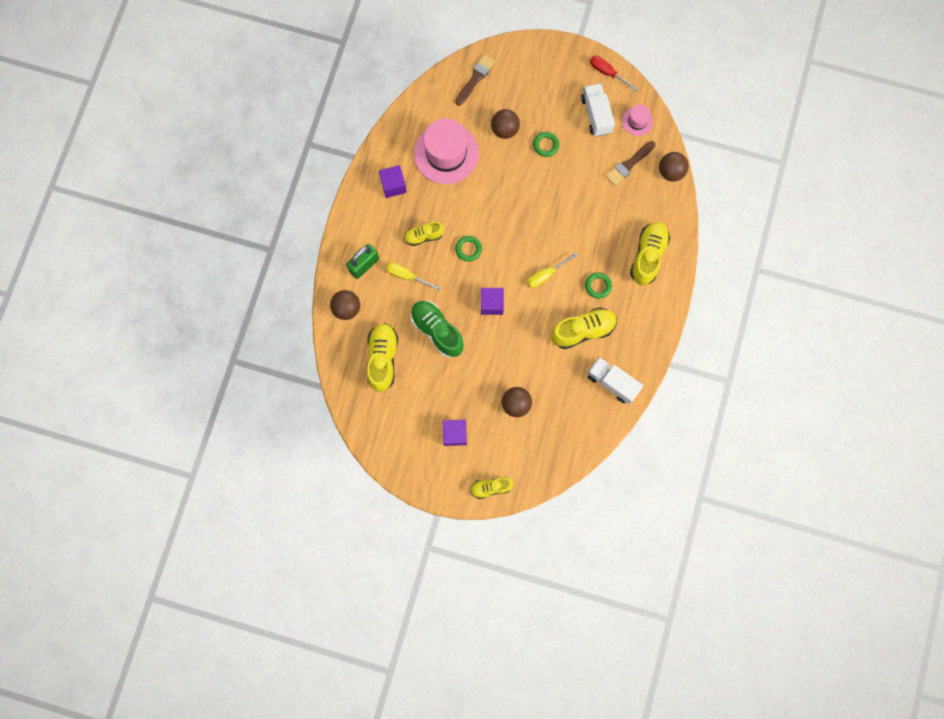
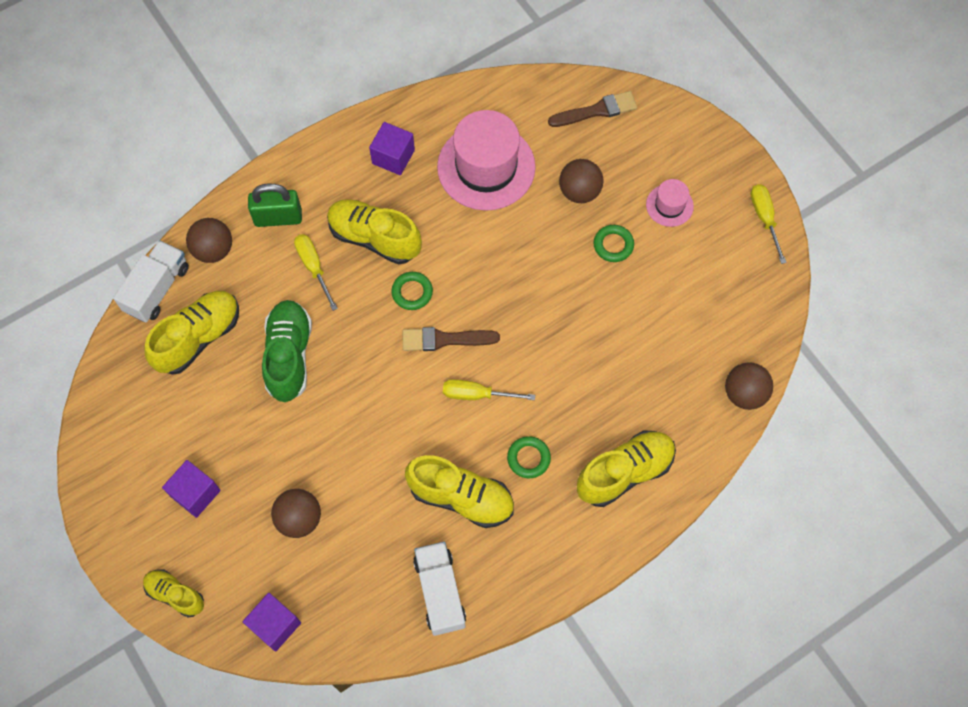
camera: 40 degrees right, 10 degrees down
yellow shoe [404,222,444,246] -> yellow shoe [327,199,422,264], size x1.66
purple cube [481,288,504,315] -> purple cube moved to [243,593,301,651]
white truck [581,83,615,137] -> white truck moved to [113,240,189,322]
red screwdriver [590,56,638,91] -> yellow screwdriver [750,184,787,264]
brown brush [606,141,655,186] -> brown brush moved to [402,327,500,351]
pink hat [622,105,653,136] -> pink hat moved to [646,179,694,227]

